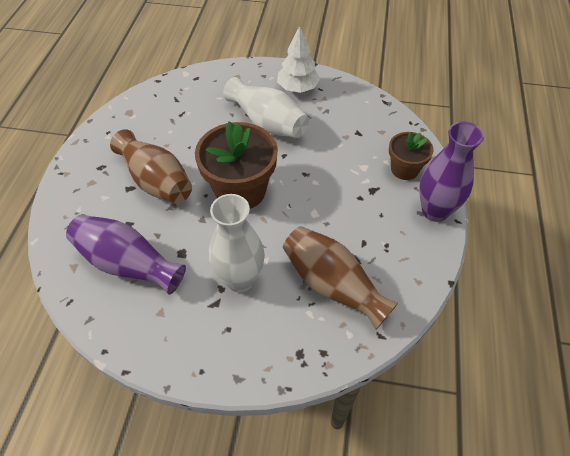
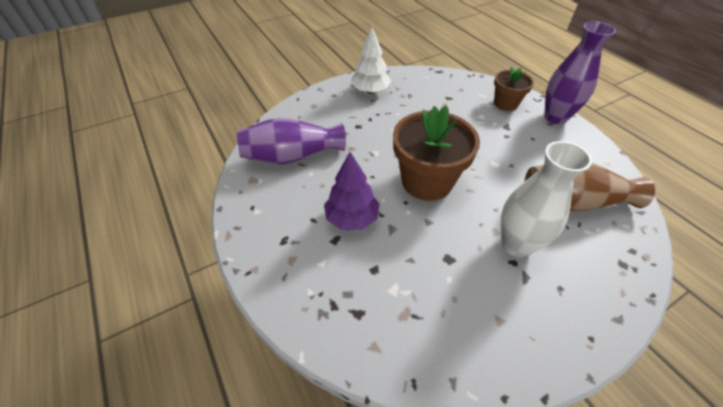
camera: 40 degrees left, 5 degrees down
purple vase [66,215,186,295] -> purple vase moved to [237,118,346,164]
brown vase [110,129,192,204] -> purple tree [324,152,380,230]
white vase [223,77,309,138] -> none

